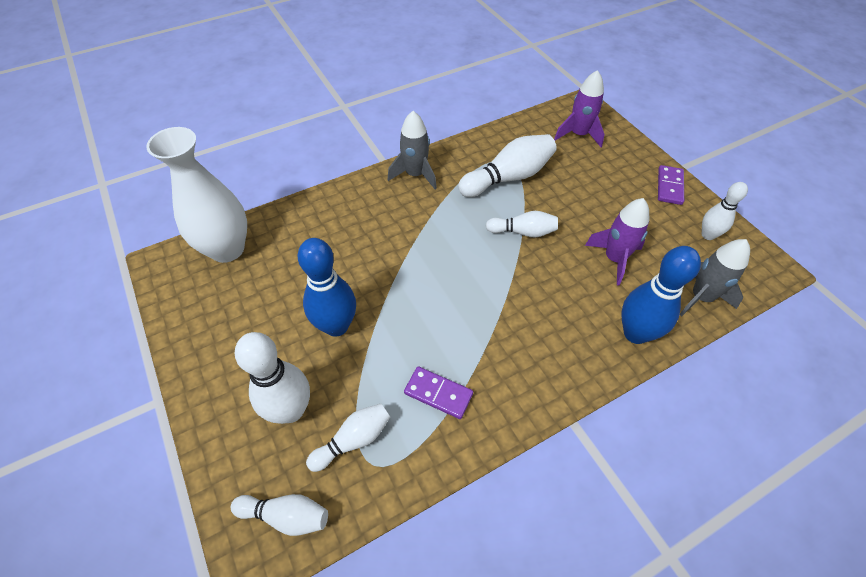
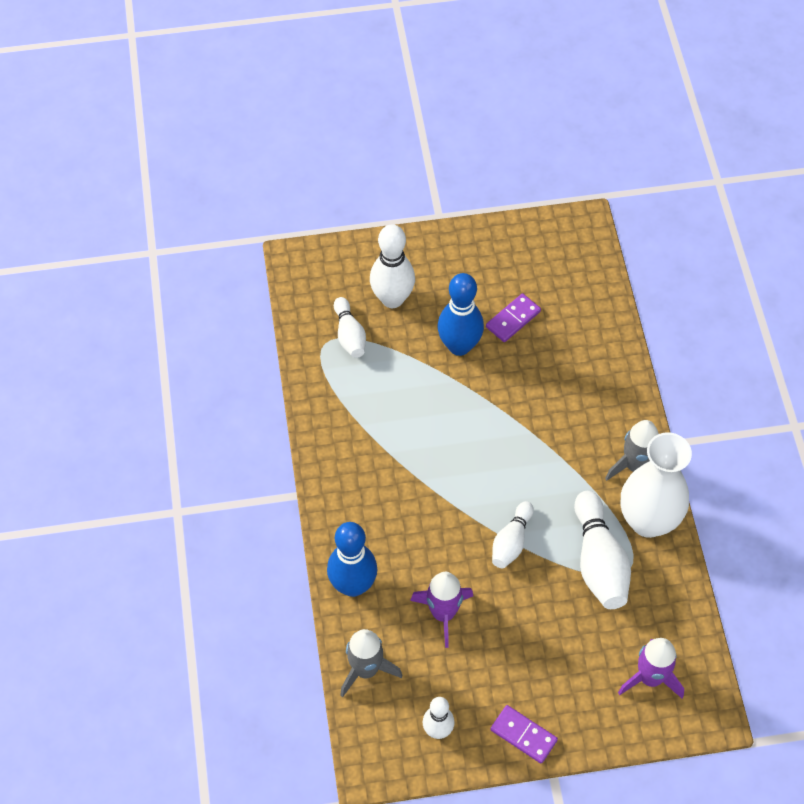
camera: 110 degrees right, 5 degrees up
white vase [146,127,247,263] -> white vase moved to [621,432,692,538]
white bowling pin [231,494,328,536] -> none
purple domino [404,366,473,419] -> purple domino moved to [486,293,541,342]

